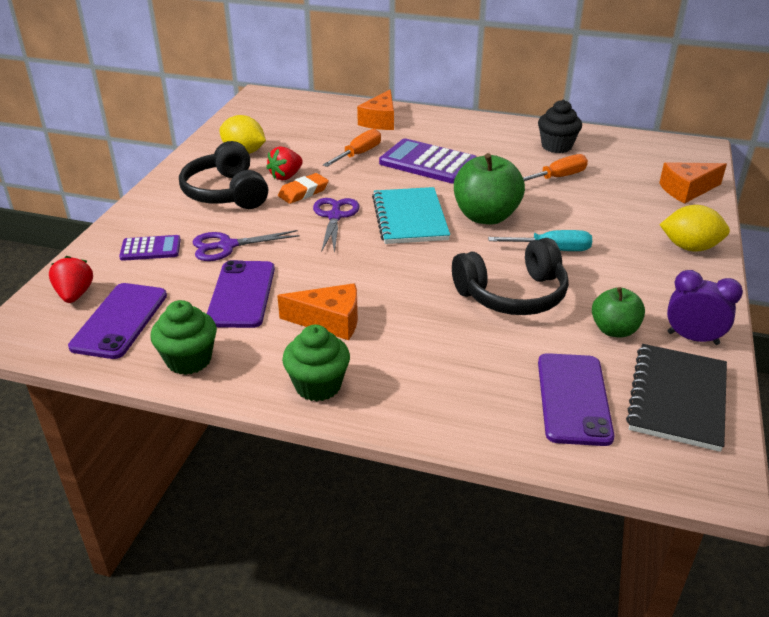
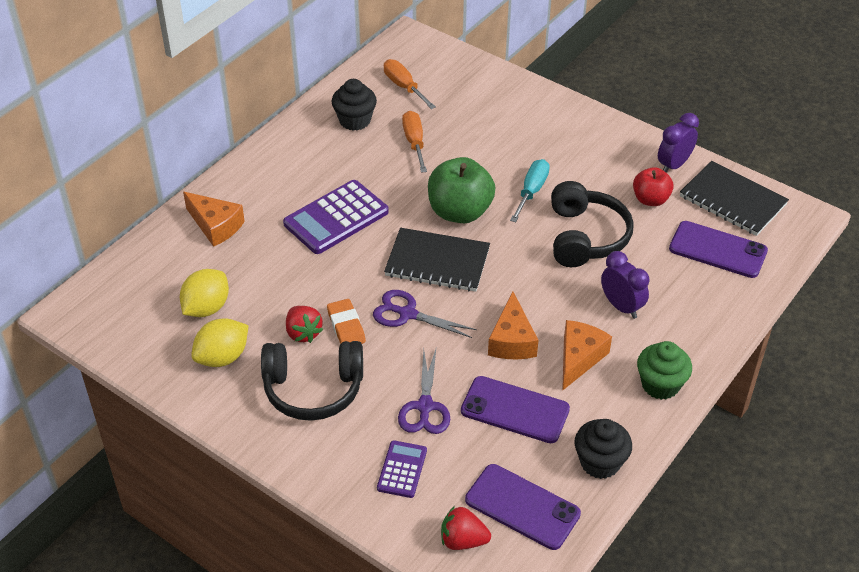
camera: 70 degrees left, 10 degrees up
green cupcake [150,300,217,375] -> black cupcake [575,419,632,479]
orange screwdriver [323,129,381,167] -> orange screwdriver moved to [384,59,436,109]
turquoise notebook [372,187,450,244] -> black notebook [384,228,490,292]
green apple [592,287,645,338] -> red apple [633,167,674,206]
orange cheese [659,162,727,203] -> orange cheese moved to [488,291,538,359]
yellow lemon [659,205,730,252] -> yellow lemon moved to [180,269,229,317]
none -> purple clock [601,251,650,319]

